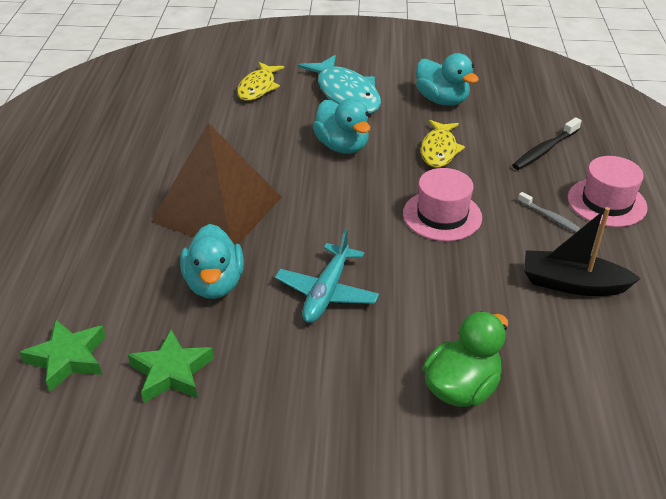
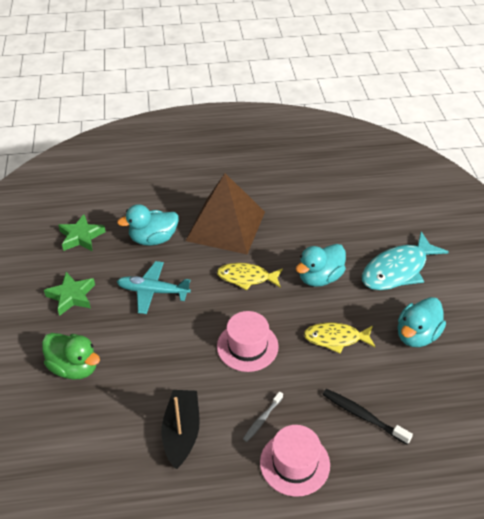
camera: 80 degrees right, 5 degrees up
green star [20,320,106,392] -> green star moved to [44,272,95,316]
yellow fish [237,62,284,101] -> yellow fish moved to [217,263,283,290]

